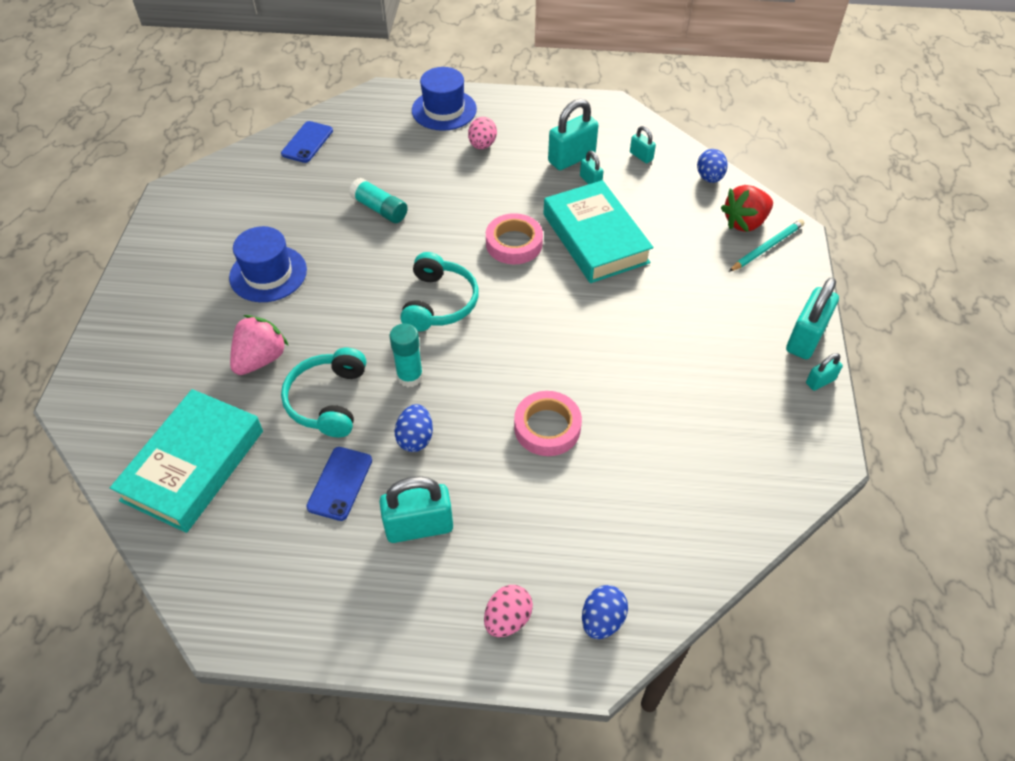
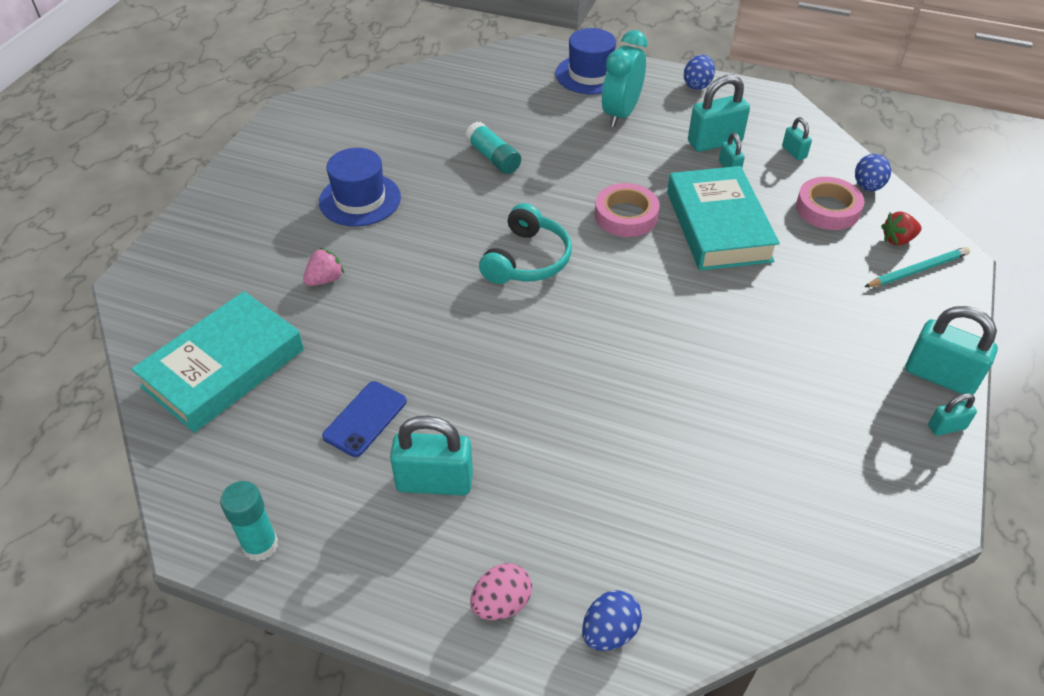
camera: 15 degrees right, 5 degrees down
pink strawberry [230,315,289,375] -> pink strawberry [303,248,344,286], size x0.63
blue phone [281,121,333,163] -> none
turquoise headphones [281,348,366,437] -> none
turquoise glue stick [389,323,423,387] -> turquoise glue stick moved to [220,481,278,561]
blue egg [395,404,433,452] -> blue egg moved to [684,55,715,90]
pink egg [468,117,497,149] -> turquoise clock [602,30,647,127]
pink tape [514,391,582,456] -> pink tape moved to [796,177,865,230]
red strawberry [721,185,773,232] -> red strawberry [881,212,922,245], size x0.63
turquoise padlock [786,277,839,359] -> turquoise padlock turned 75 degrees clockwise [905,306,998,394]

